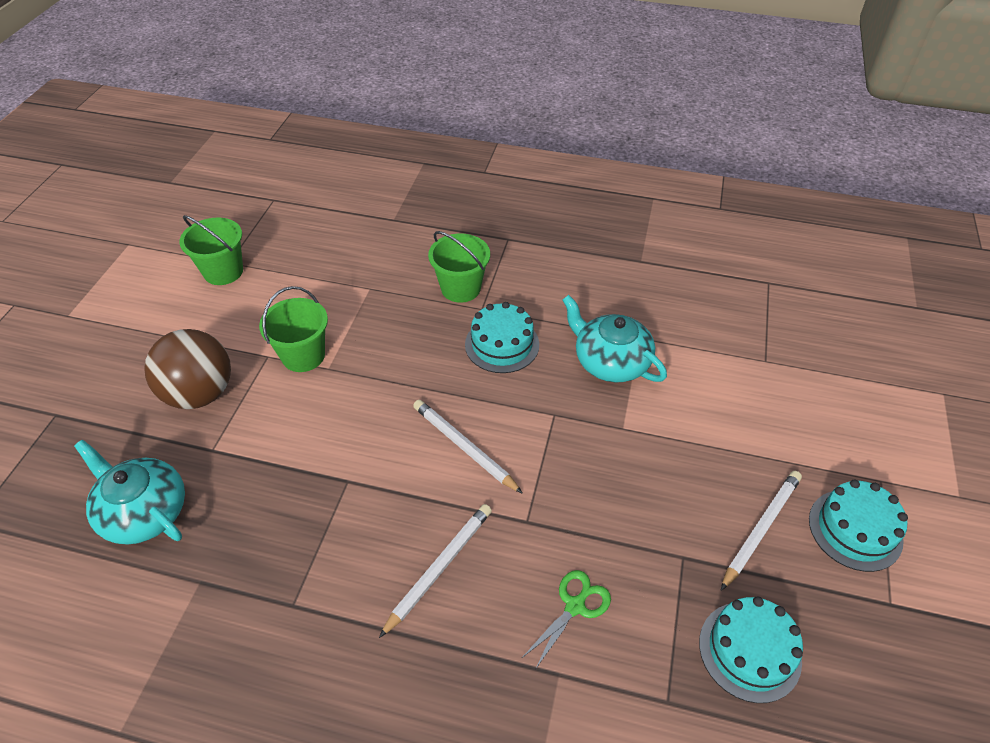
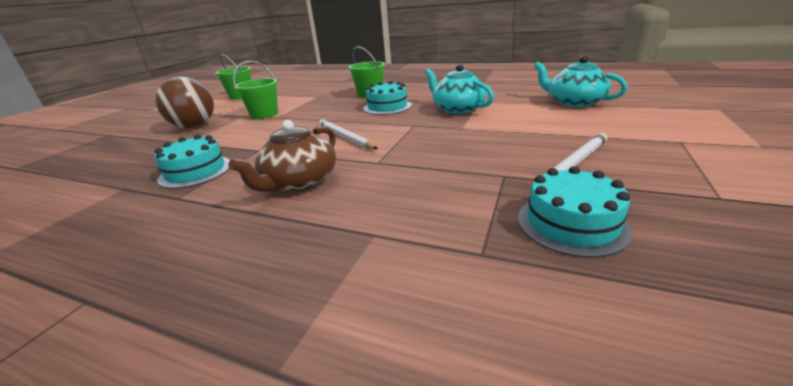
camera: 10 degrees right, 20 degrees down
turquoise teapot [74,440,185,545] -> turquoise teapot moved to [534,55,628,107]
white pencil [379,504,492,638] -> brown teapot [228,120,336,192]
green scissors [522,570,611,669] -> none
turquoise cake [809,480,908,572] -> turquoise cake moved to [154,135,230,189]

